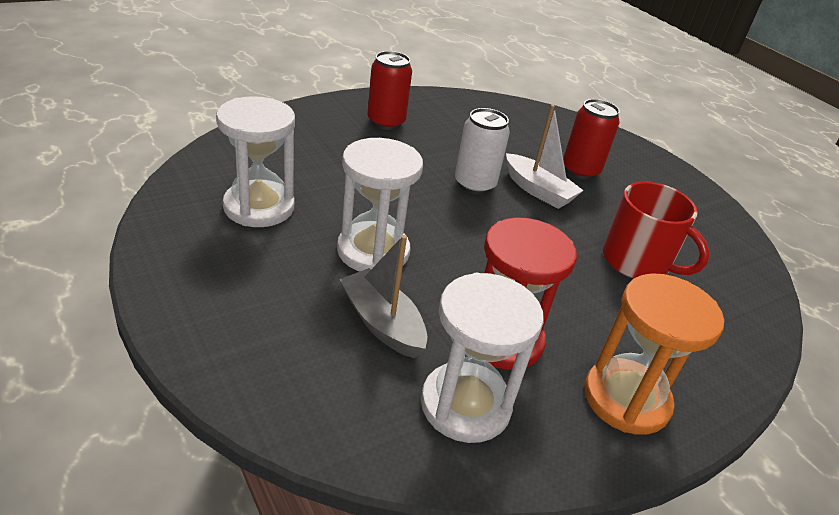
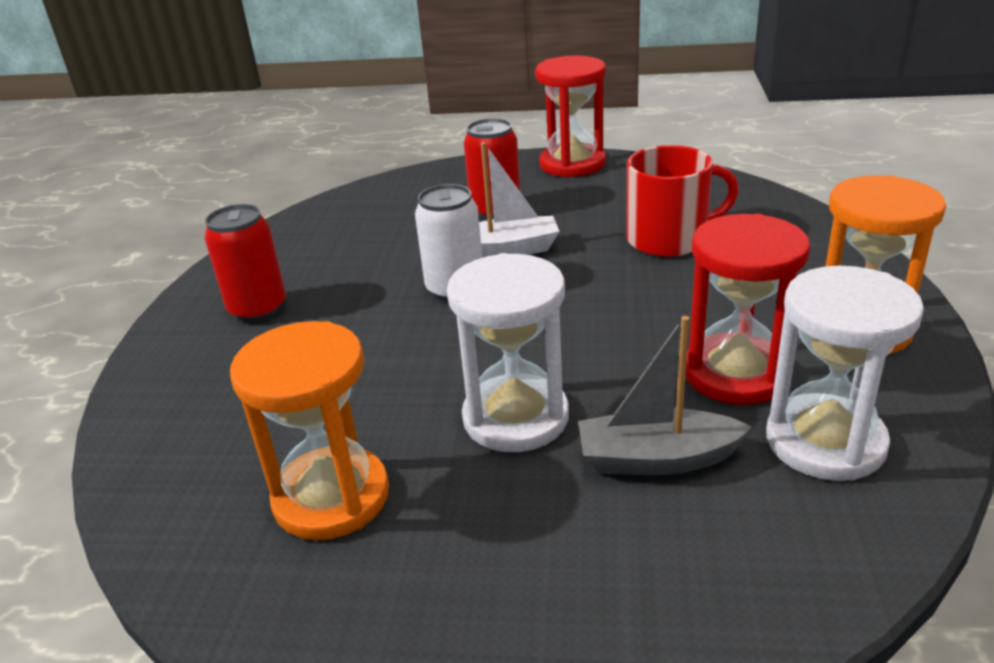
camera: 45 degrees left, 5 degrees down
white hourglass [216,96,295,227] -> orange hourglass [230,321,389,540]
none -> red hourglass [535,56,606,177]

